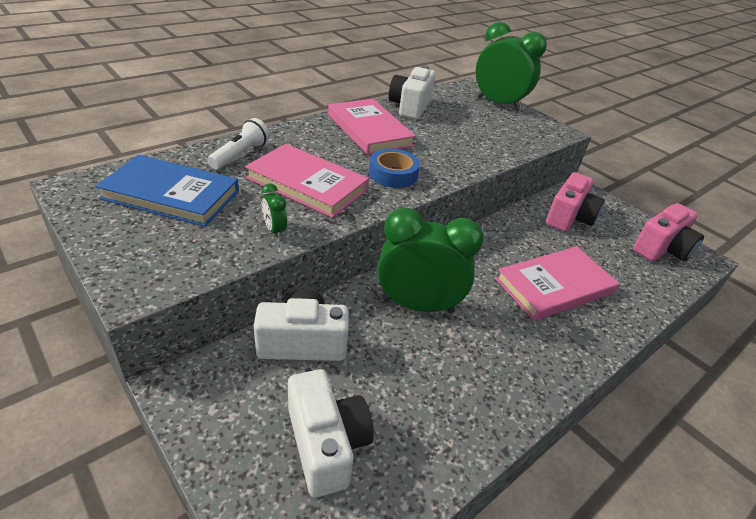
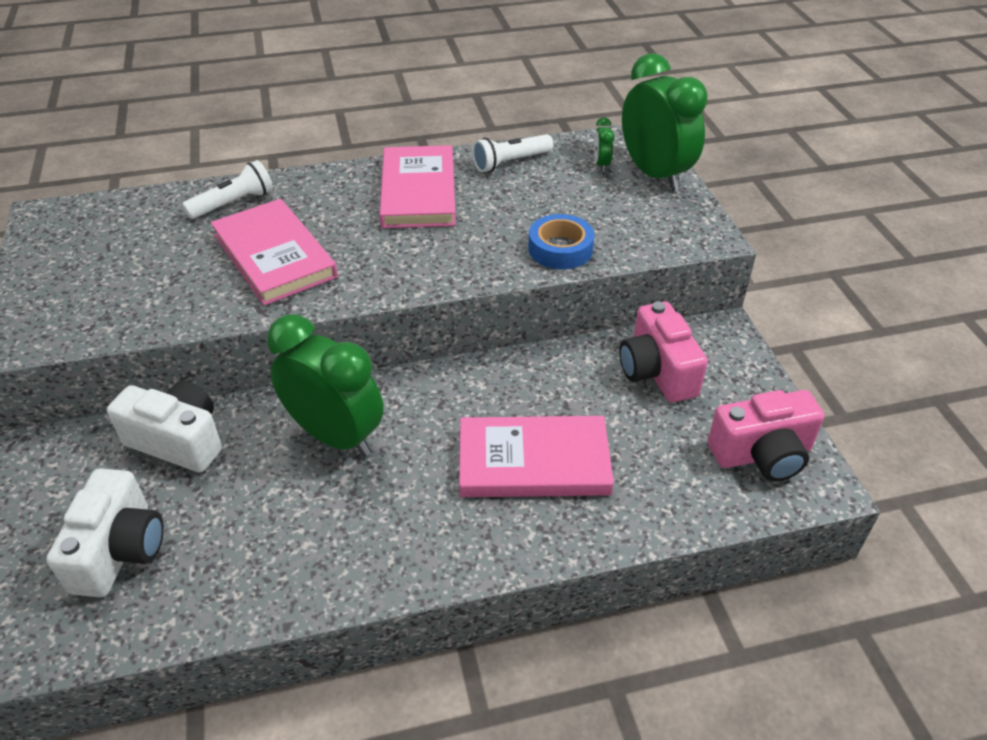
camera: 30 degrees right, 5 degrees up
blue book [95,155,239,227] -> none
green clock [262,183,287,239] -> green clock moved to [594,117,614,172]
blue tape [369,149,420,188] -> blue tape moved to [528,214,594,269]
white camera [389,66,436,119] -> white flashlight [472,134,553,172]
pink camera [546,172,605,232] -> pink camera turned 105 degrees clockwise [619,301,708,402]

